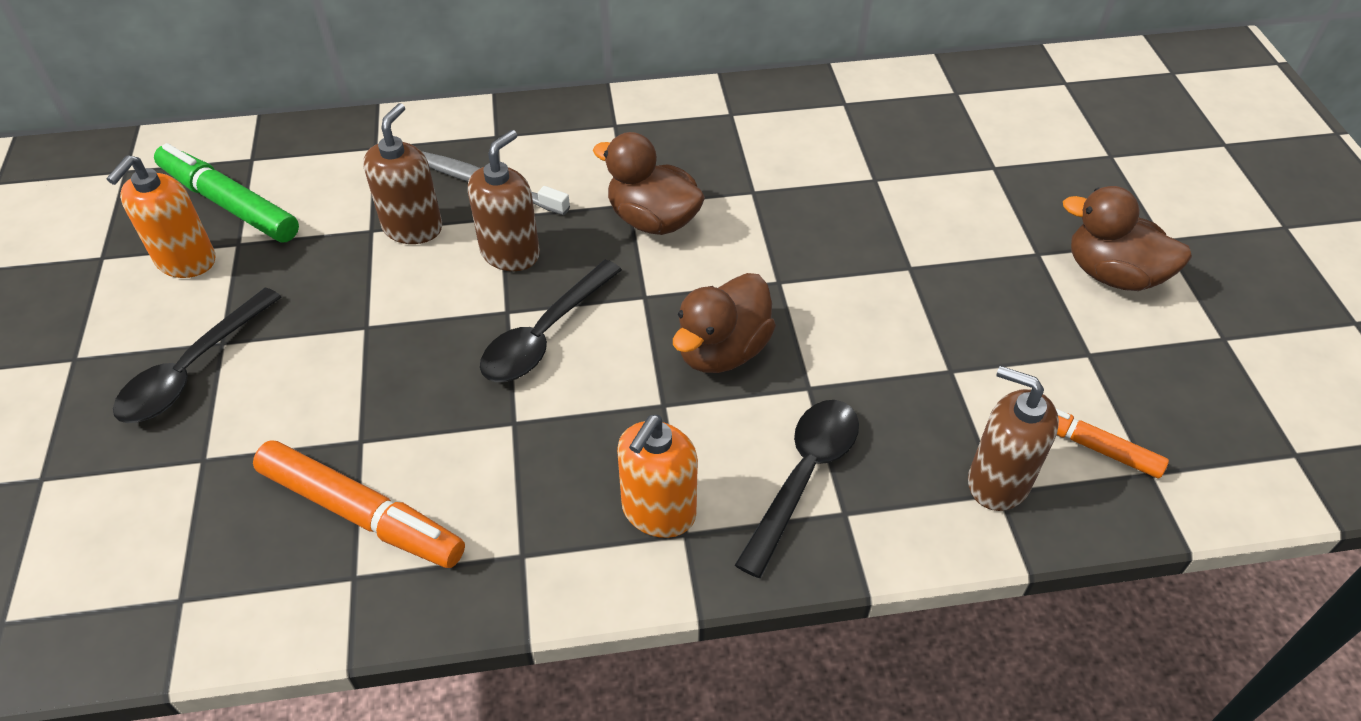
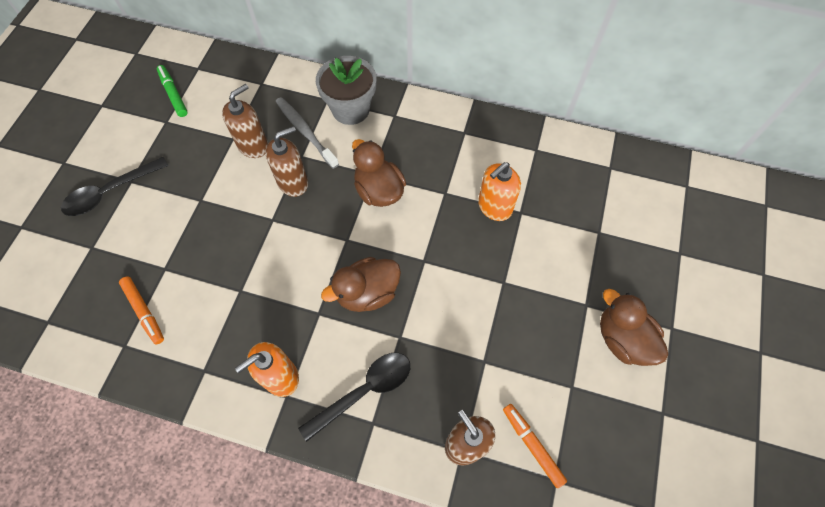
camera: 25 degrees right, 15 degrees up
orange soap dispenser [107,155,215,278] -> orange soap dispenser moved to [478,162,521,221]
green marker [154,143,299,242] -> green marker [157,65,188,117], size x0.63
orange marker [253,440,465,568] -> orange marker [119,277,164,344], size x0.63
black spoon [480,260,622,382] -> none
none -> grey flower pot [316,56,377,125]

